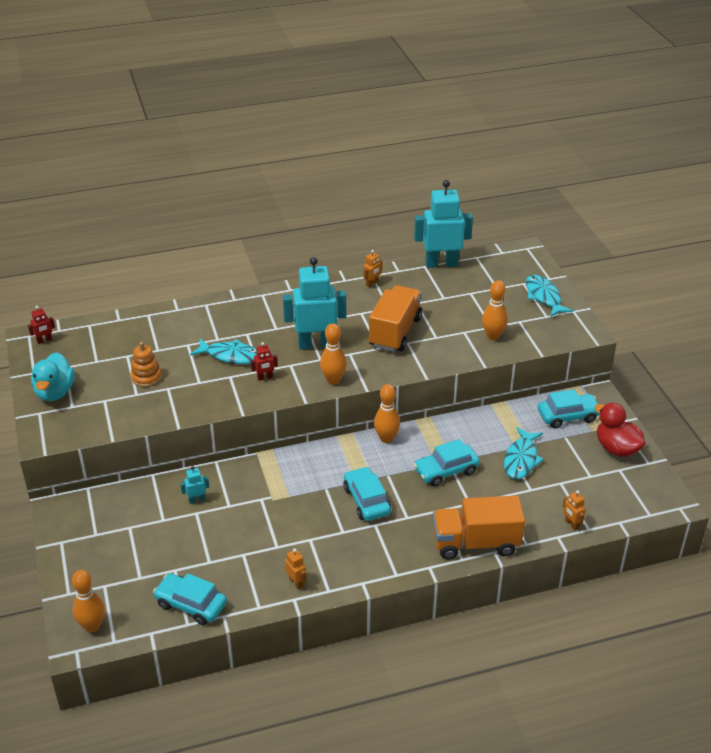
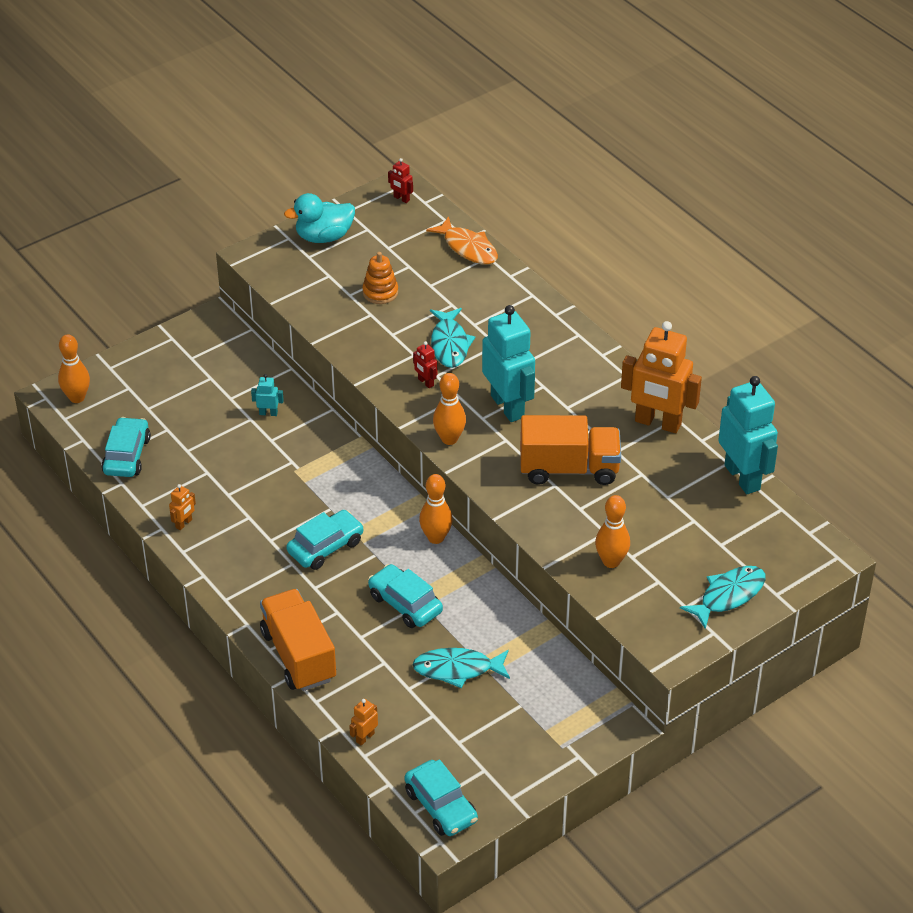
camera: 70 degrees right, 5 degrees up
turquoise robot [180,466,209,504] -> turquoise robot turned 45 degrees counterclockwise [251,374,284,416]
orange robot [364,250,382,288] -> orange robot [621,321,702,433], size x2.41
turquoise car [538,389,600,429] -> turquoise car moved to [405,760,478,836]
red duck [595,403,646,457] -> none
none -> orange fish [426,216,498,264]

